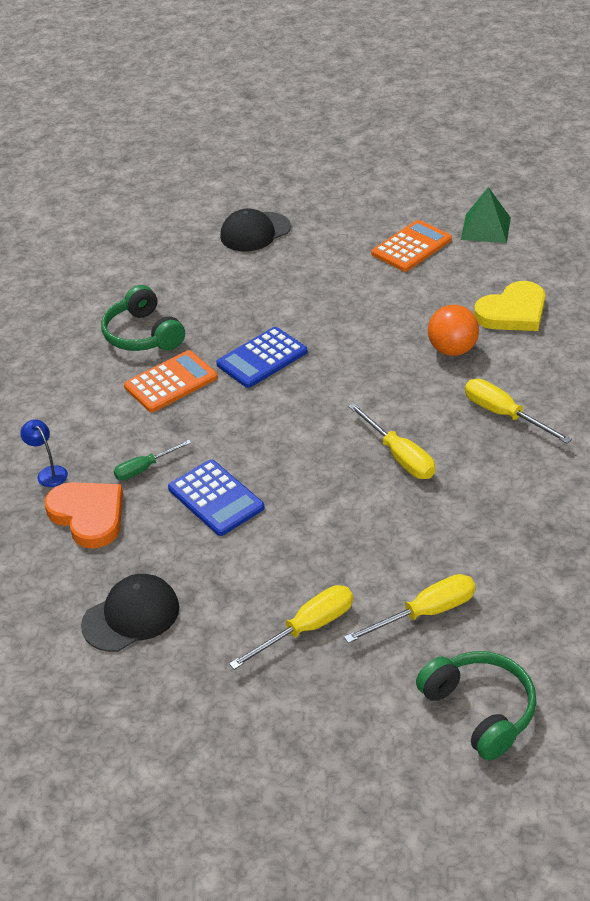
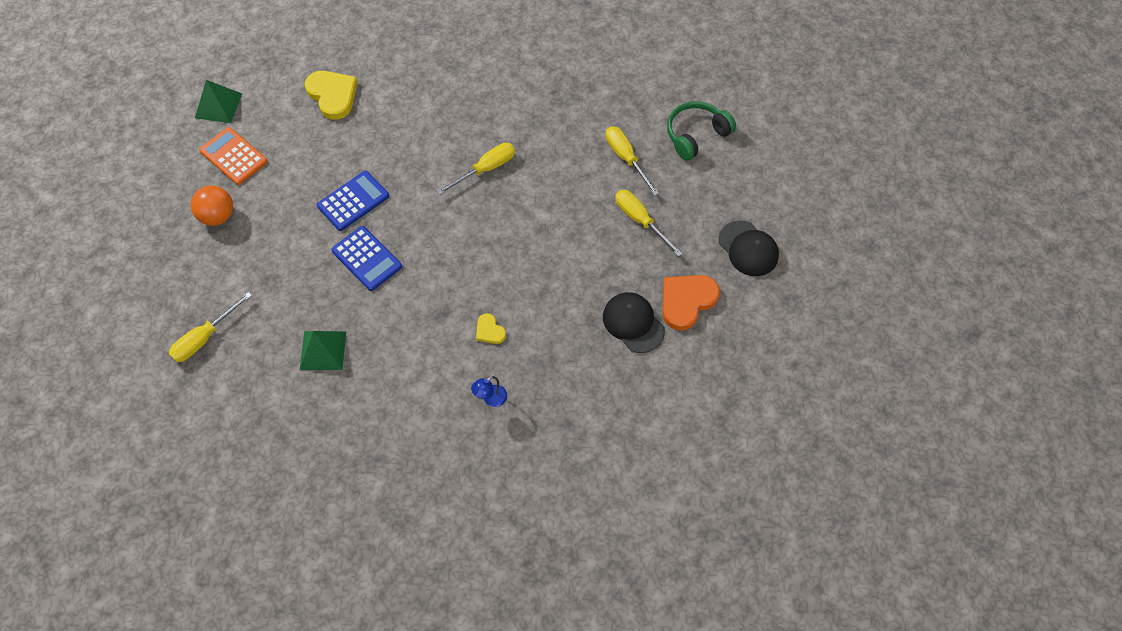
camera: 95 degrees left, 20 degrees up
orange heart [45,482,123,549] -> orange heart moved to [663,275,720,331]
green headphones [101,285,185,351] -> green pyramid [300,331,346,370]
green screwdriver [114,440,191,480] -> yellow heart [476,313,506,344]
orange calculator [124,350,218,412] -> none
blue calculator [168,459,265,536] -> blue calculator moved to [317,171,389,231]
black cap [220,208,291,251] -> black cap moved to [718,221,779,276]
orange ball [428,305,479,356] -> orange ball moved to [191,185,233,226]
yellow screwdriver [465,379,572,444] -> yellow screwdriver moved to [169,292,252,362]

